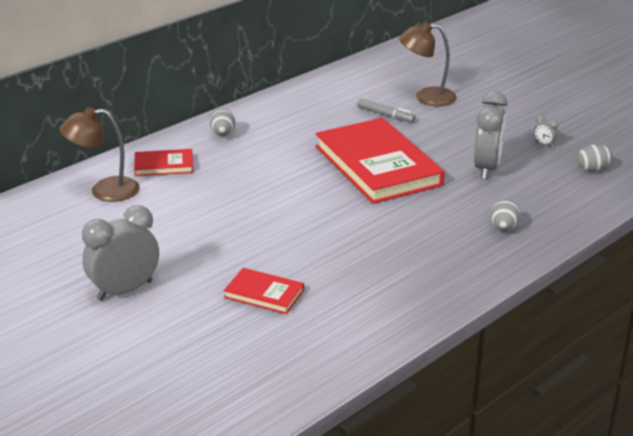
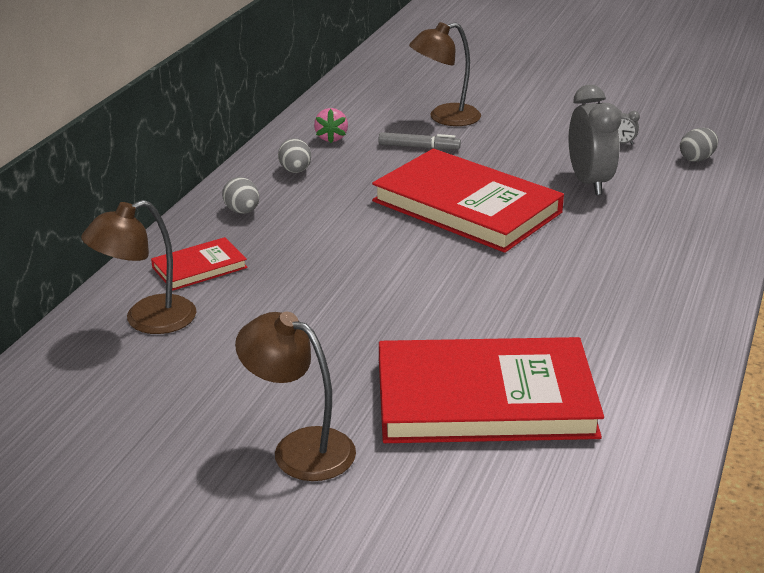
camera: 25 degrees left, 0 degrees up
grey clock [82,205,159,301] -> brown lamp [235,312,356,481]
red book [224,268,304,314] -> red book [379,337,604,443], size x2.18
grey egg [490,200,521,231] -> grey egg moved to [278,138,311,173]
none -> pink strawberry [314,108,348,143]

